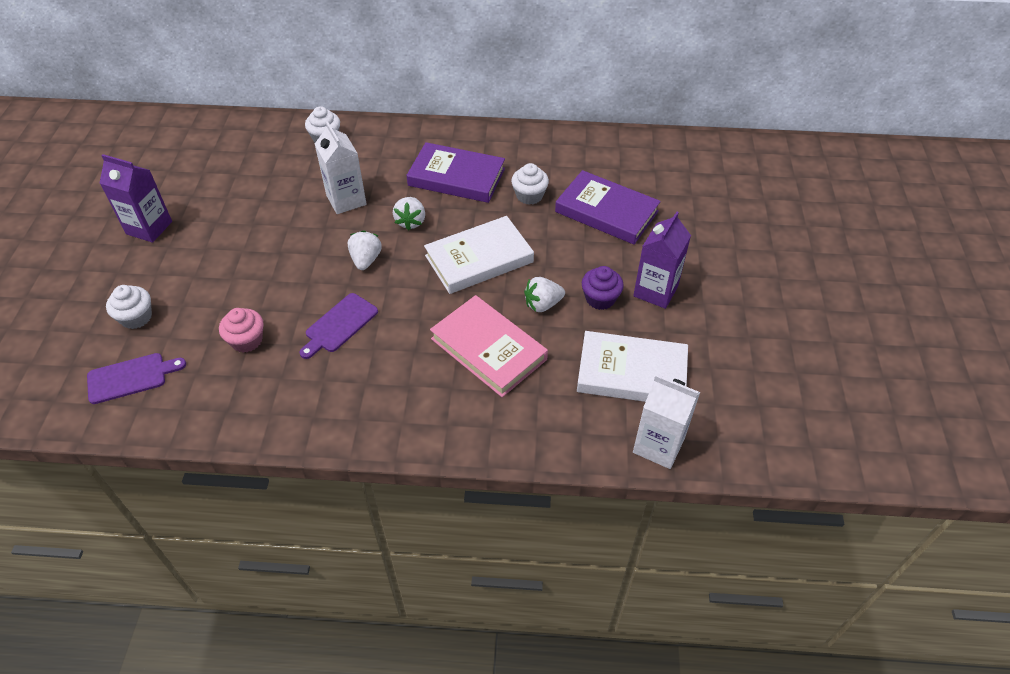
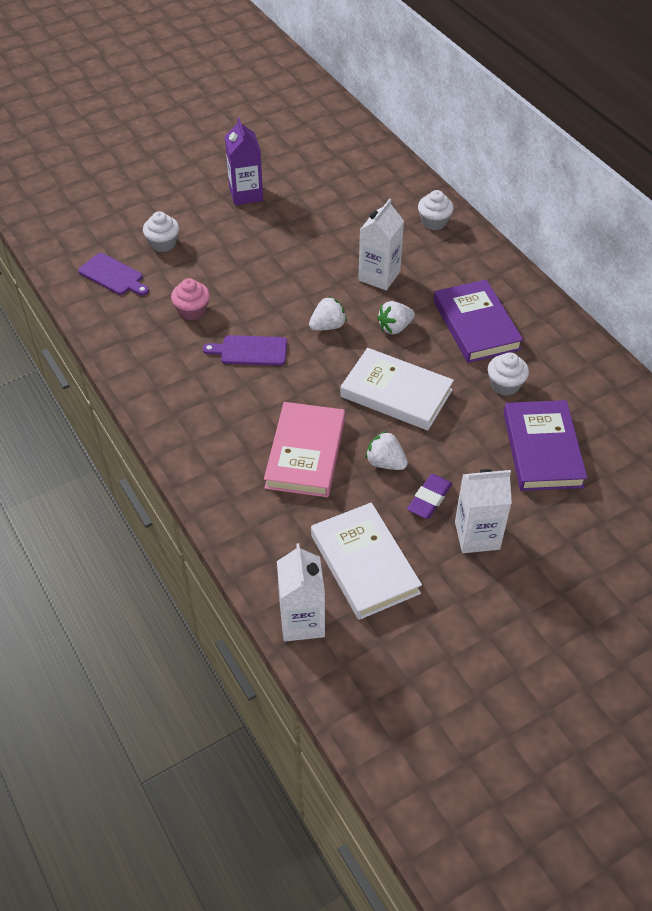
camera: 55 degrees right, 0 degrees up
purple cupcake [582,266,624,310] -> purple eraser [407,474,452,519]
purple carton [633,211,691,309] -> white carton [455,469,512,553]

